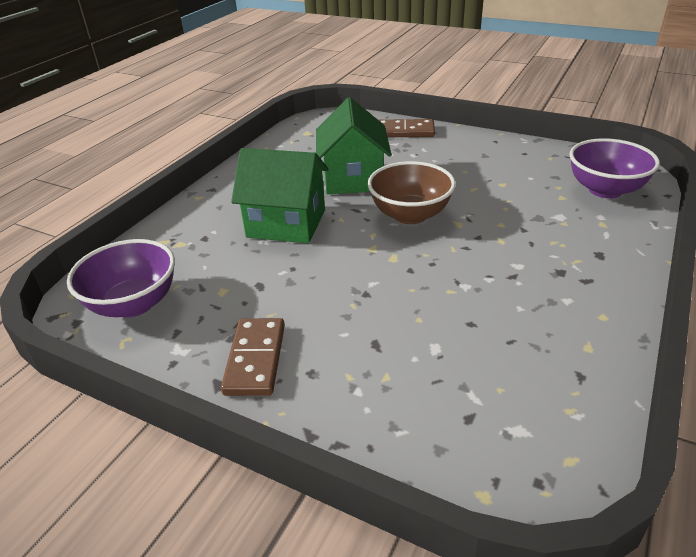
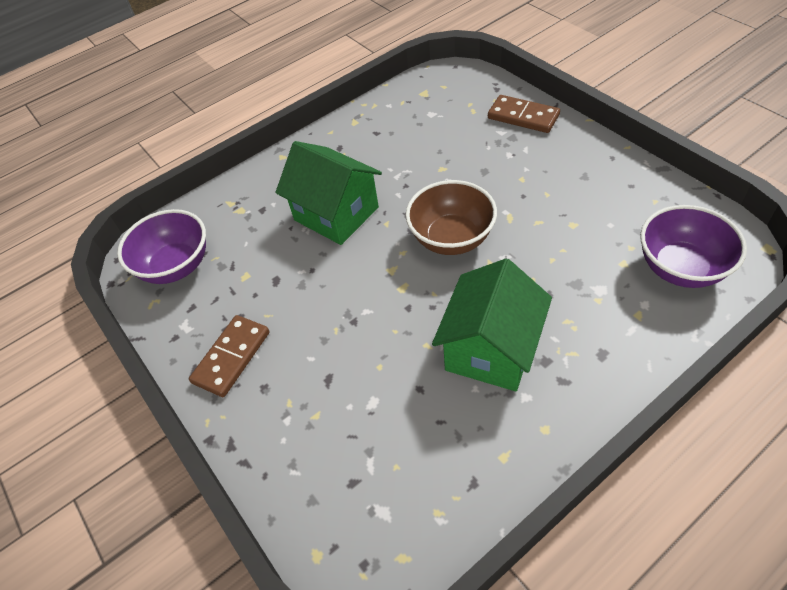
camera: 30 degrees right, 15 degrees up
green house [316,97,391,194] -> green house moved to [432,259,552,391]

